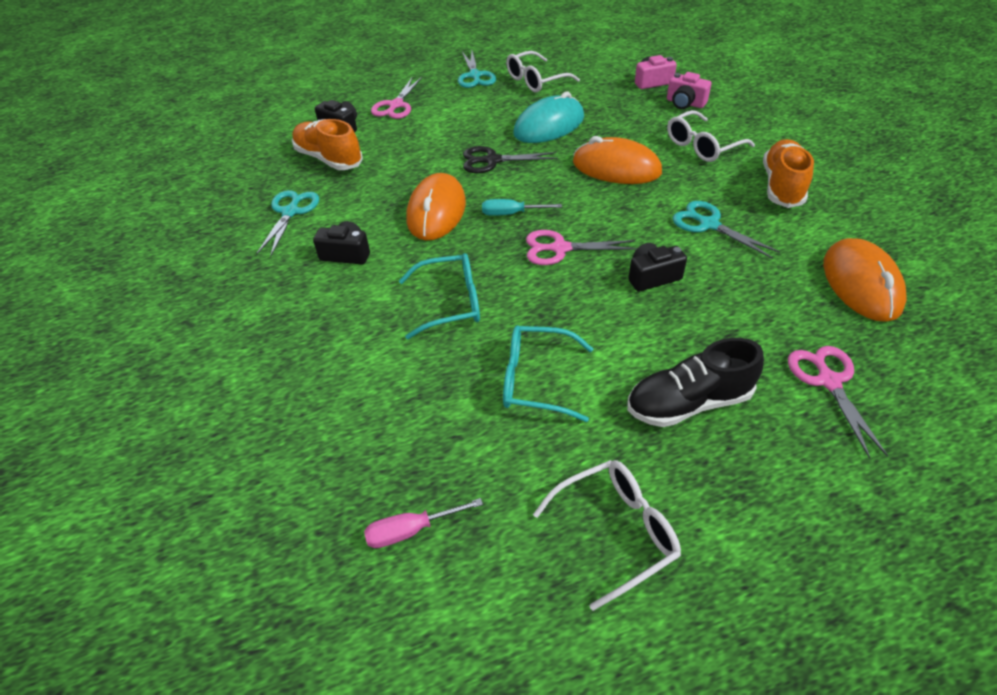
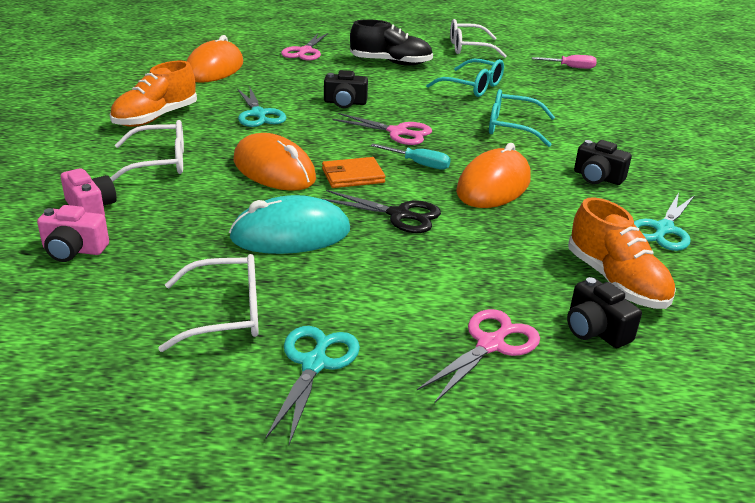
camera: 160 degrees left, 15 degrees down
none -> orange wallet [322,157,385,188]

